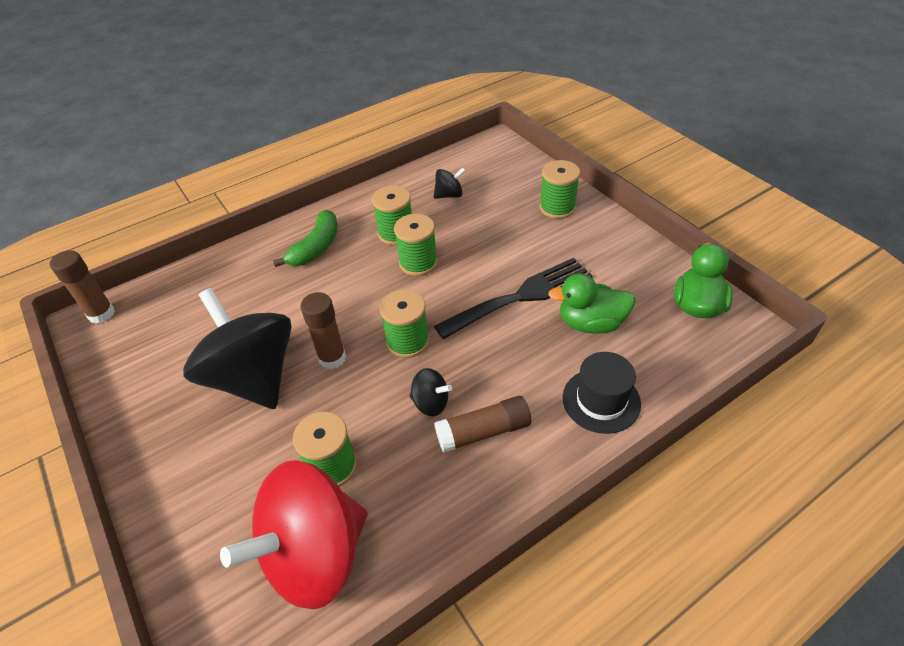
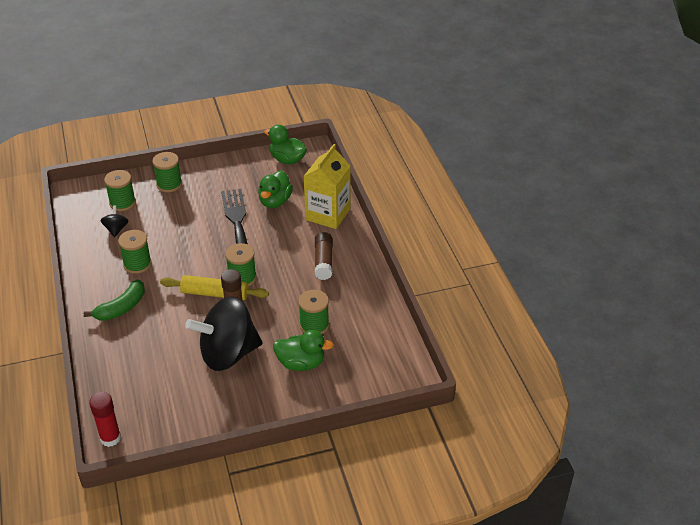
camera: 75 degrees left, 5 degrees down
brown glue stick [50,250,115,324] -> red glue stick [89,392,121,447]
red spinning top [220,460,368,609] -> none
green banana [273,210,337,267] -> green banana turned 90 degrees clockwise [84,279,145,321]
green spool [394,214,438,276] -> green spool moved to [104,170,136,211]
black spinning top [410,368,452,416] -> none
black hat [563,352,641,434] -> yellow carton [303,144,351,229]
none -> yellow rolling pin [160,275,269,300]
none -> green duck [273,330,334,371]

